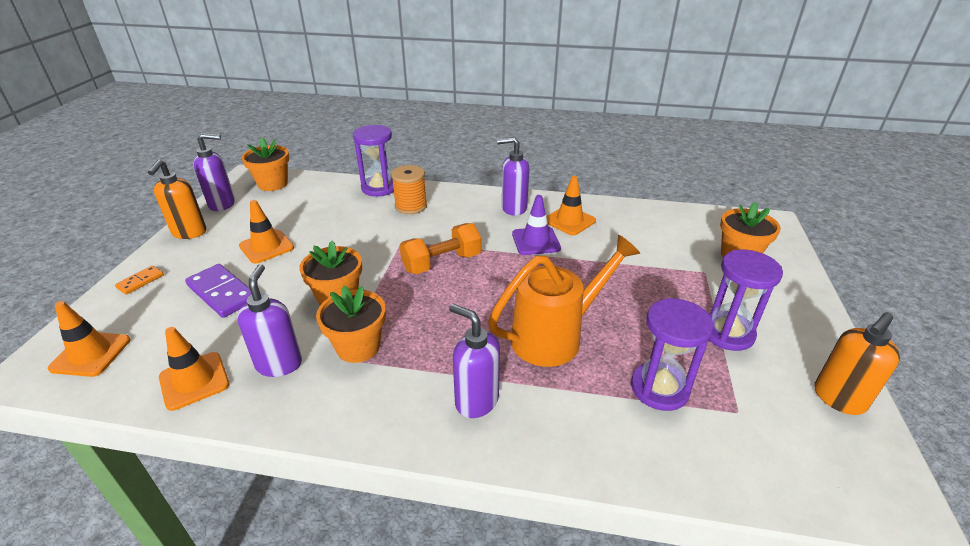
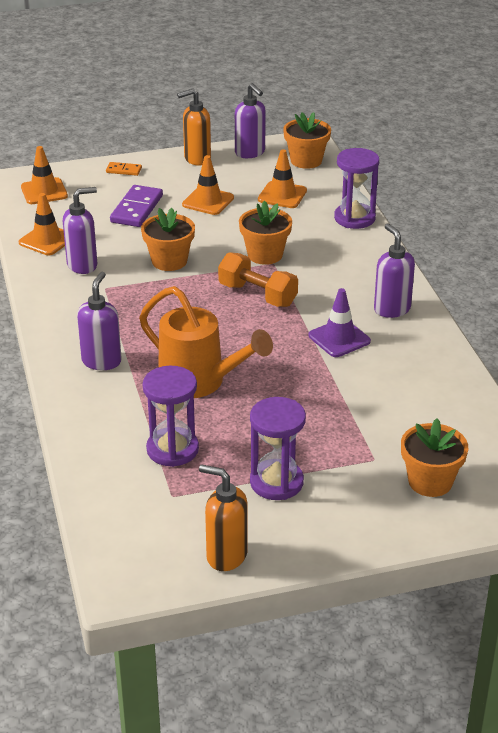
camera: 65 degrees right, 0 degrees up
orange flower pot [316,286,386,363] -> orange flower pot moved to [239,201,292,265]
orange spool [391,165,427,214] -> none
orange traffic cone [546,176,596,235] -> orange traffic cone moved to [258,149,307,208]

